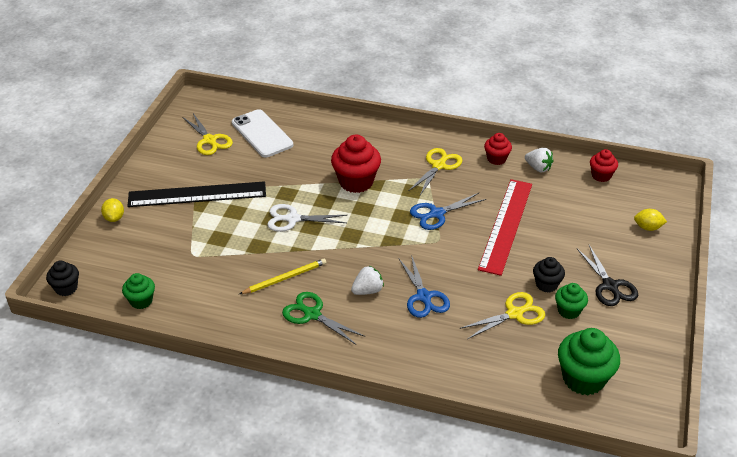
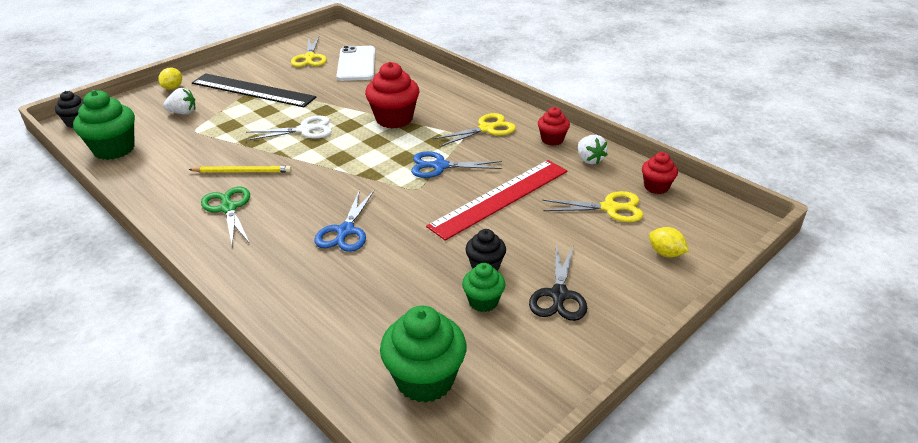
camera: 30 degrees right, 5 degrees down
green cupcake [122,273,155,309] -> green cupcake [73,90,135,160], size x1.75
white scissors [267,204,347,232] -> white scissors turned 135 degrees clockwise [246,116,332,141]
white strawberry [351,266,384,295] -> white strawberry moved to [163,88,195,114]
yellow scissors [460,292,545,339] -> yellow scissors moved to [542,191,643,222]

